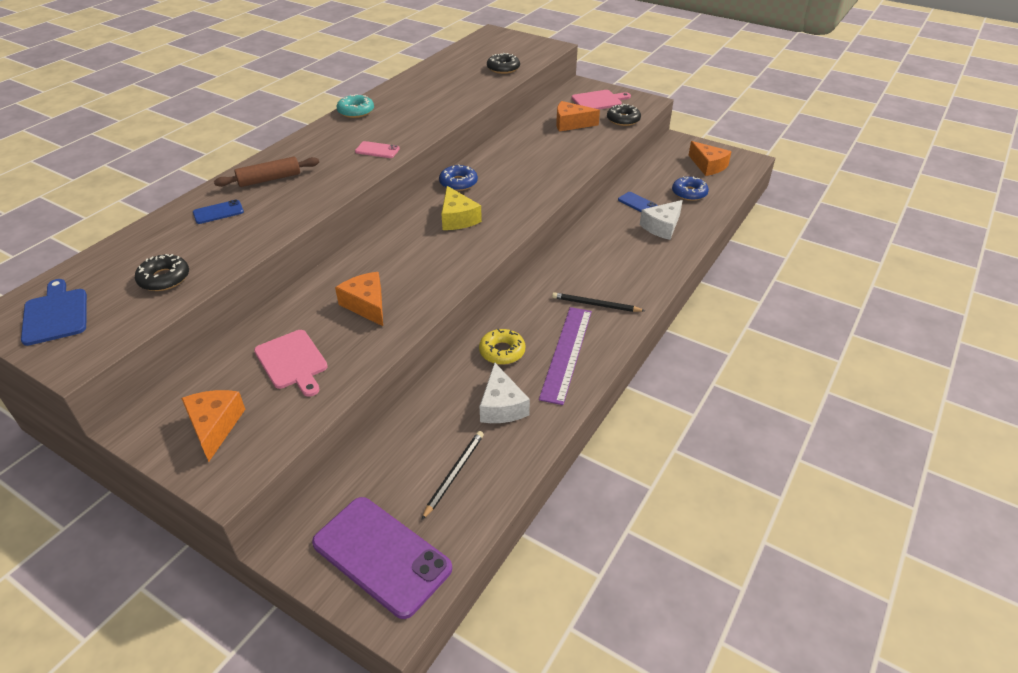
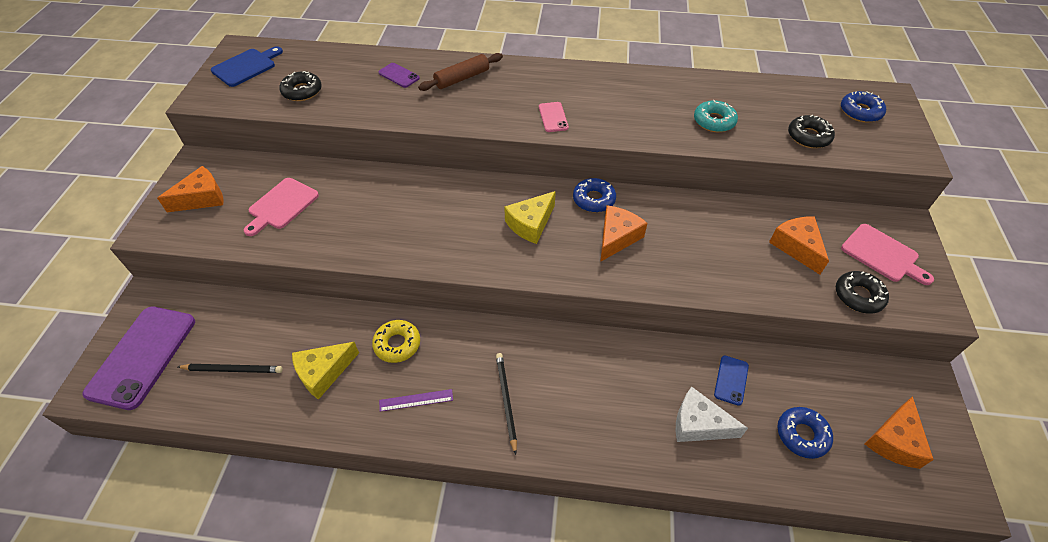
camera: 65 degrees right, 10 degrees up
blue phone [193,200,244,224] -> purple phone [378,63,420,88]
brown rolling pin [214,157,319,187] -> brown rolling pin turned 75 degrees counterclockwise [418,53,503,91]
orange cheese [335,272,383,326] -> orange cheese moved to [600,205,648,262]
turquoise donut [337,94,374,118] -> turquoise donut moved to [694,100,738,132]
white cheese [480,363,530,423] -> yellow cheese [292,342,359,400]
purple ruler [539,307,592,405] -> purple ruler [379,389,453,412], size x0.49
none -> blue donut [841,91,886,123]

